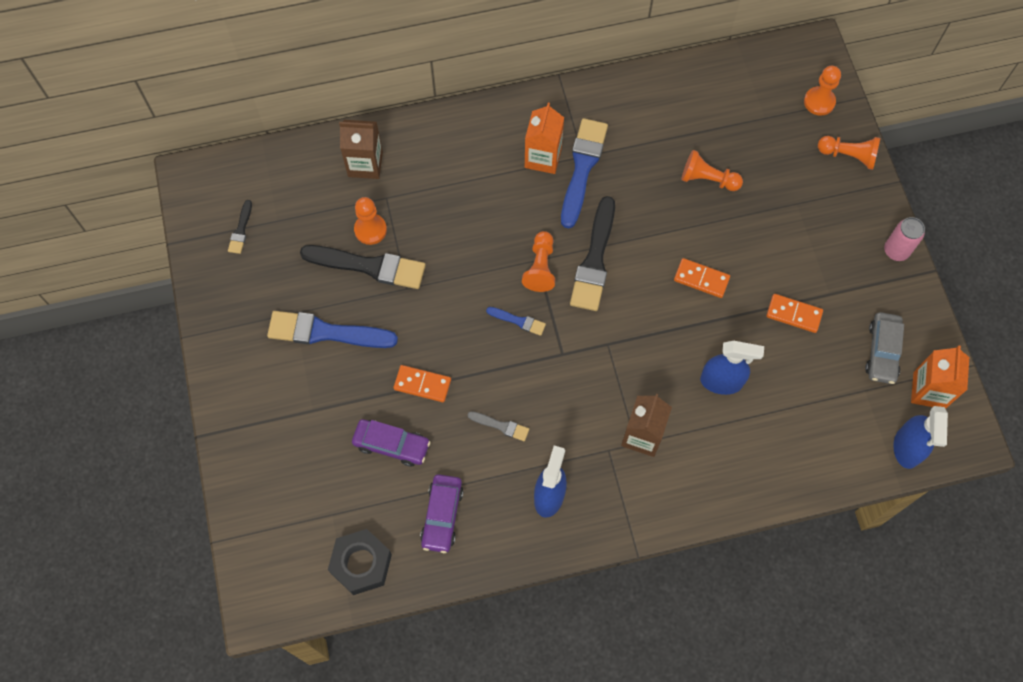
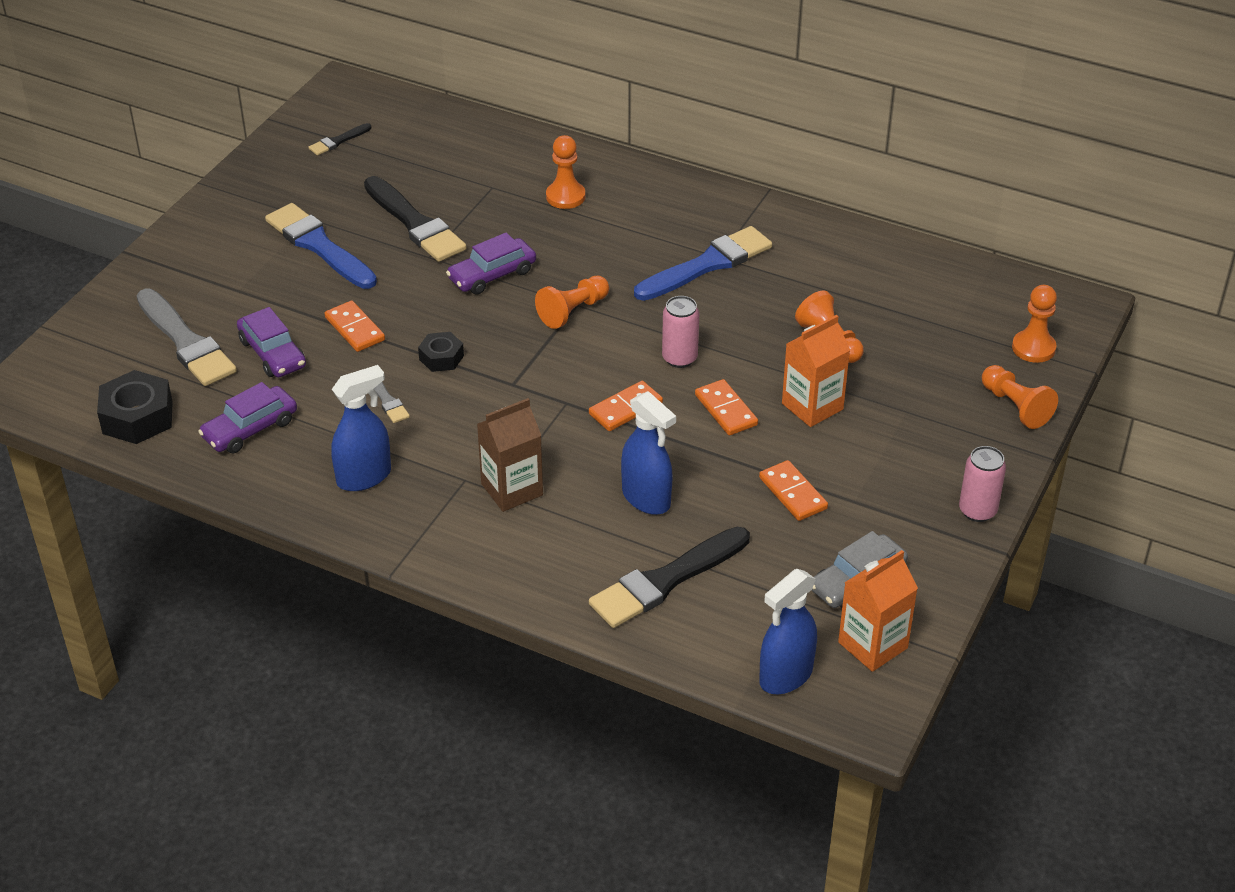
camera: 40 degrees right, 25 degrees down
brown carton [339,120,383,179] -> none
orange pawn [354,197,387,245] -> orange pawn moved to [546,135,585,209]
blue brush [486,307,546,336] -> none
orange carton [525,103,564,174] -> orange carton moved to [782,315,850,427]
black brush [570,196,615,311] -> black brush moved to [589,527,750,628]
none -> grey brush [136,288,237,386]
none -> black nut [418,332,464,372]
none -> purple car [446,233,536,295]
none -> orange domino [589,381,663,431]
none -> pink can [662,296,699,368]

